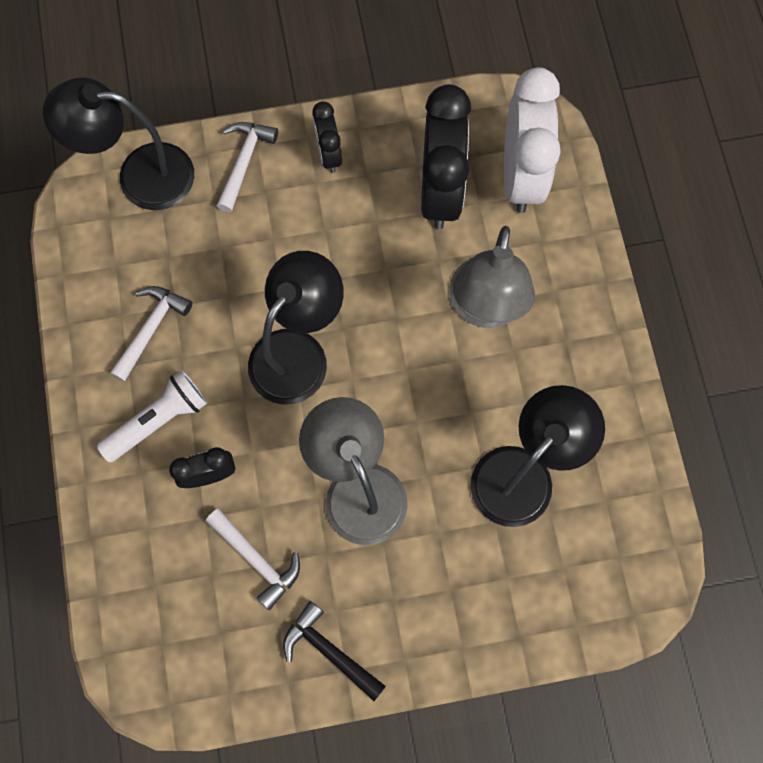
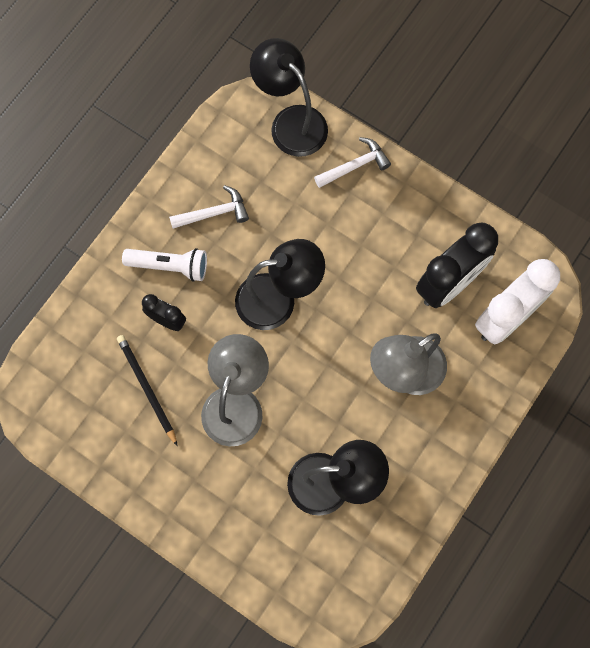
camera: 45 degrees right, 0 degrees up
white hammer [206,509,300,610] -> black pencil [117,335,178,446]
black hammer [283,601,386,701] -> none
black clock [312,101,342,173] -> none

